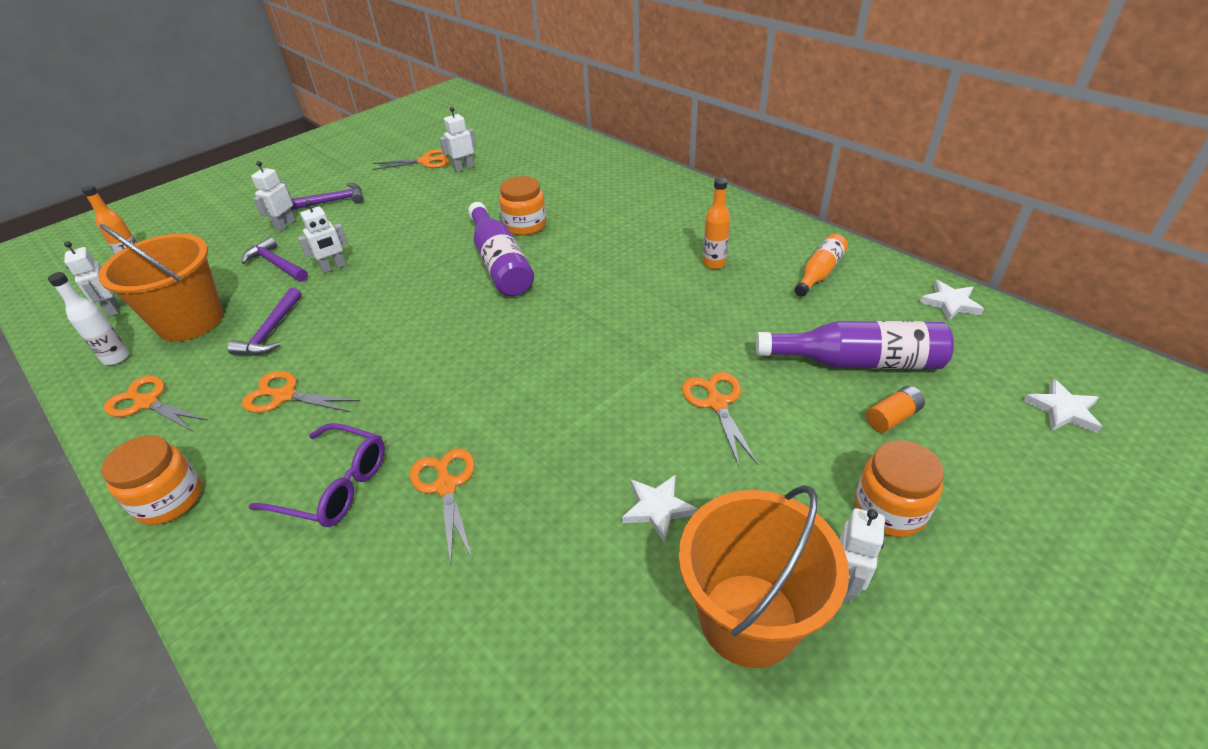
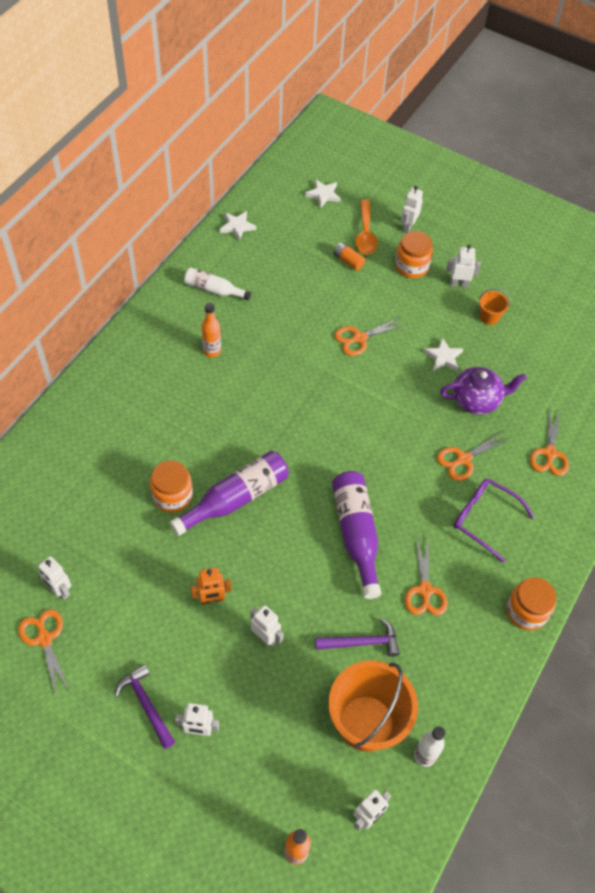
camera: 110 degrees left, 15 degrees up
orange scissors [104,376,208,431] -> orange scissors moved to [530,407,569,476]
purple hammer [241,237,308,282] -> none
purple glasses [249,423,385,527] -> purple glasses turned 60 degrees counterclockwise [454,478,534,563]
orange bucket [679,485,849,668] -> orange bucket [479,288,510,325], size x0.44
purple bottle [756,321,954,369] -> purple bottle moved to [332,471,381,599]
orange bottle [795,234,848,297] -> white bottle [184,267,251,300]
none -> orange robot [191,568,231,605]
none -> orange spoon [355,200,378,254]
none -> white robot [401,186,423,233]
none -> purple teapot [440,367,527,415]

